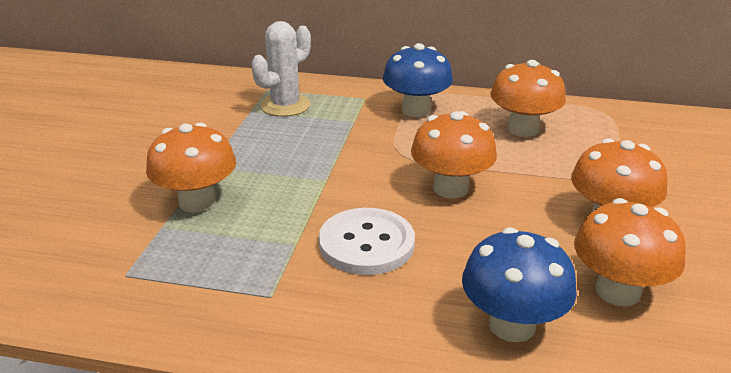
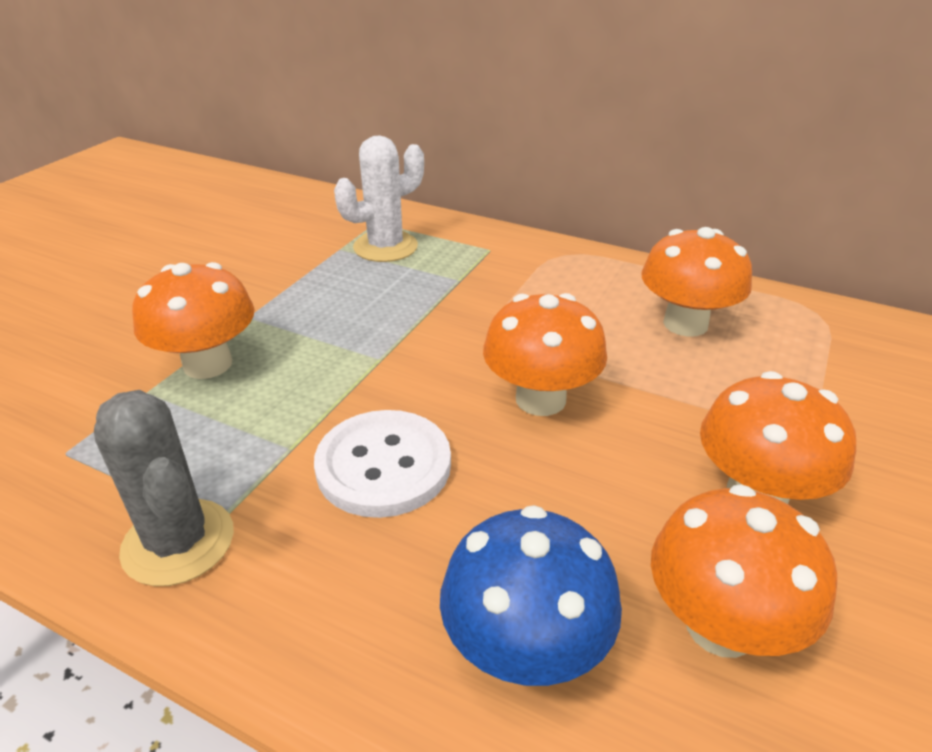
camera: 15 degrees right, 5 degrees up
blue mushroom [383,43,453,117] -> none
none -> grey cactus [94,390,234,586]

